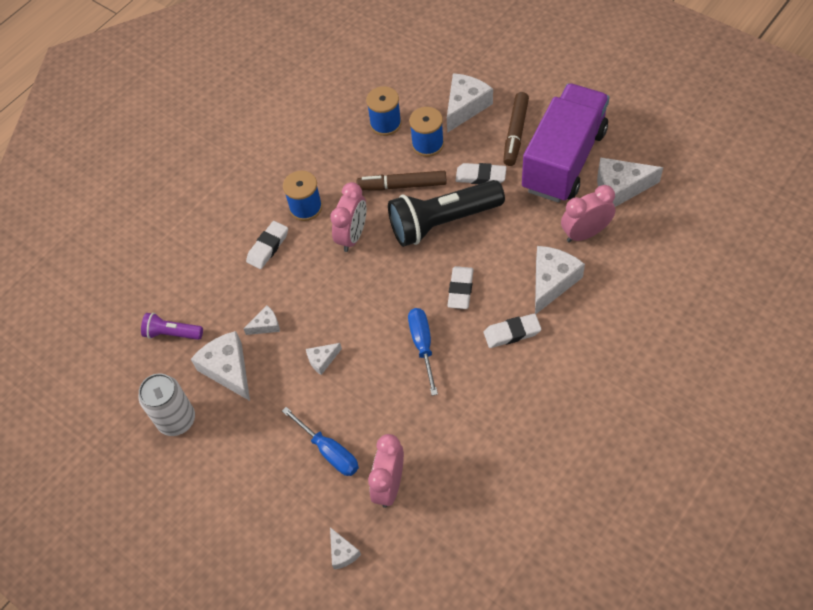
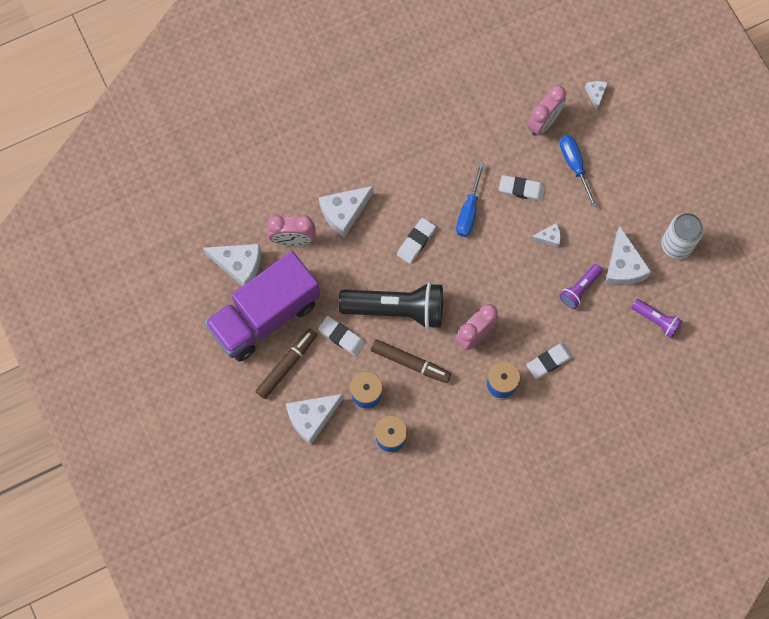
camera: 160 degrees left, 15 degrees up
white cheese [243,305,280,335] -> purple flashlight [559,264,603,309]
white eraser [484,314,542,348] -> white eraser moved to [499,175,545,201]

